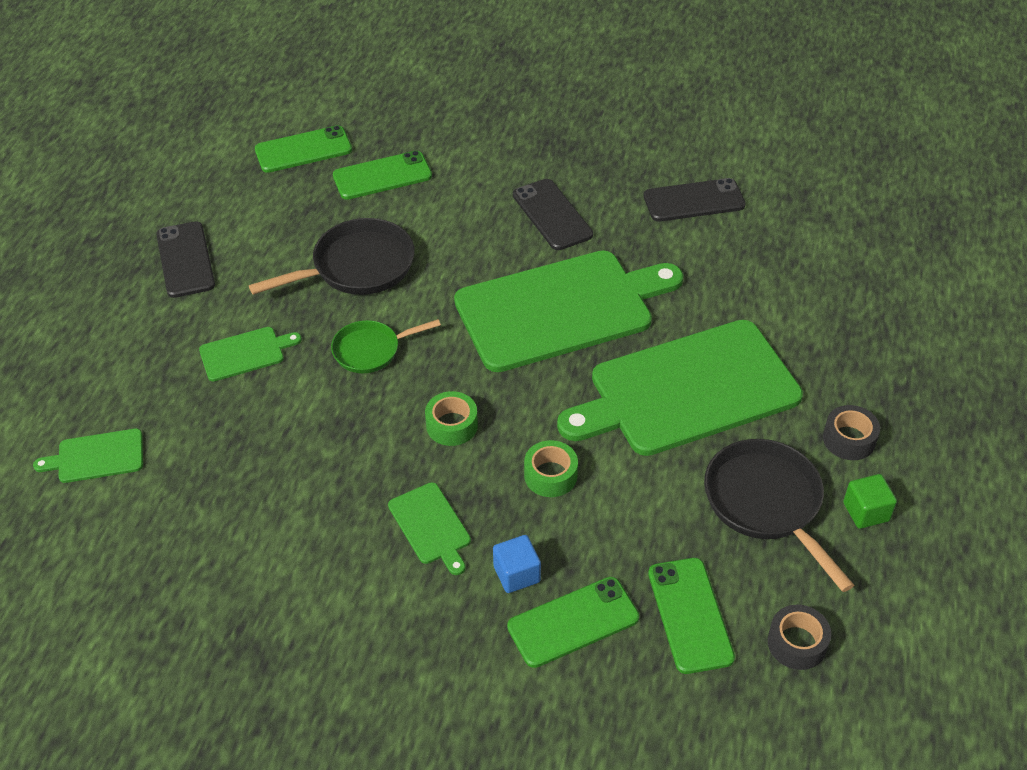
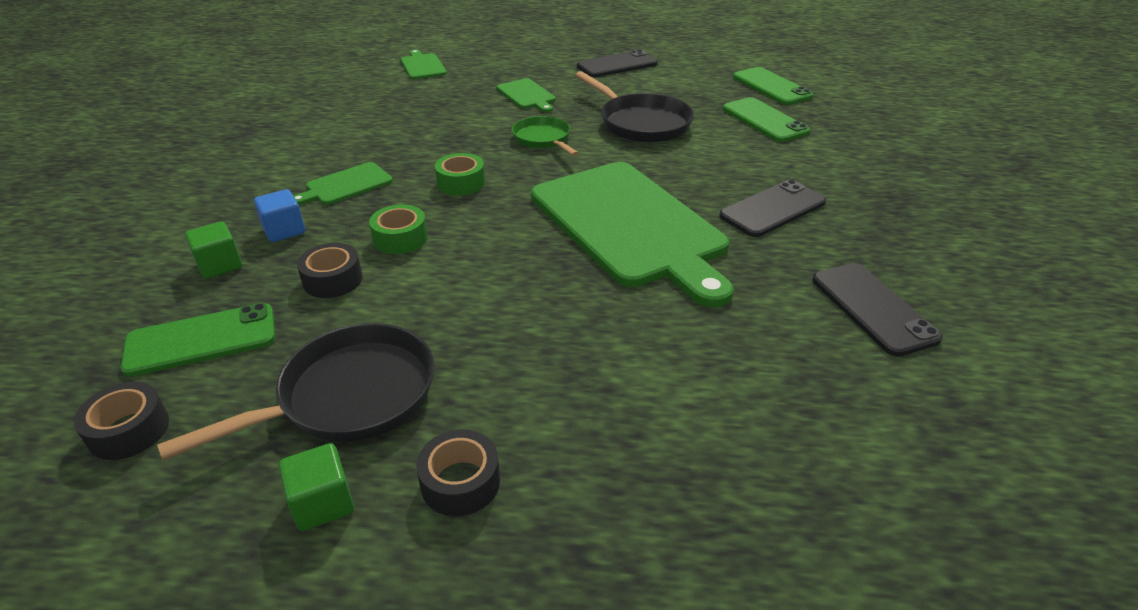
camera: 80 degrees right, 10 degrees down
green phone [507,577,639,668] -> green cube [185,221,242,279]
green cutting board [557,320,803,456] -> none
none -> black tape [297,243,363,298]

